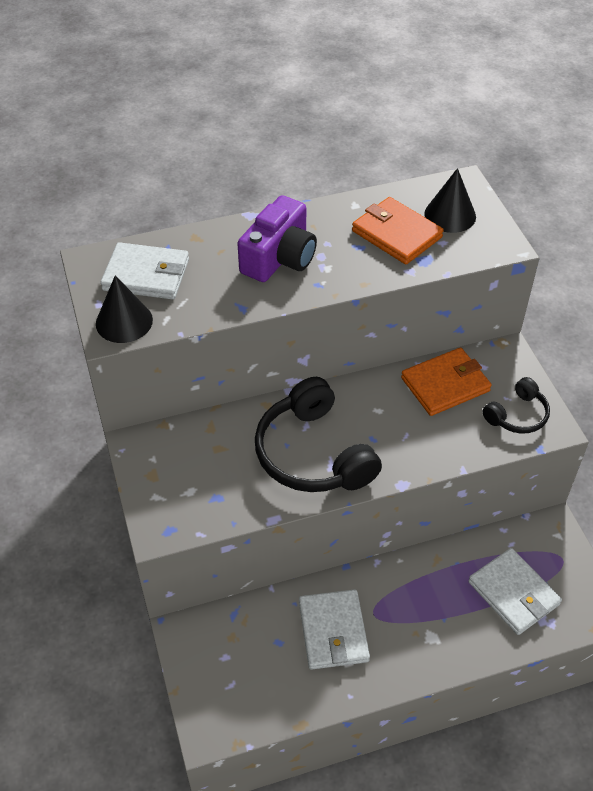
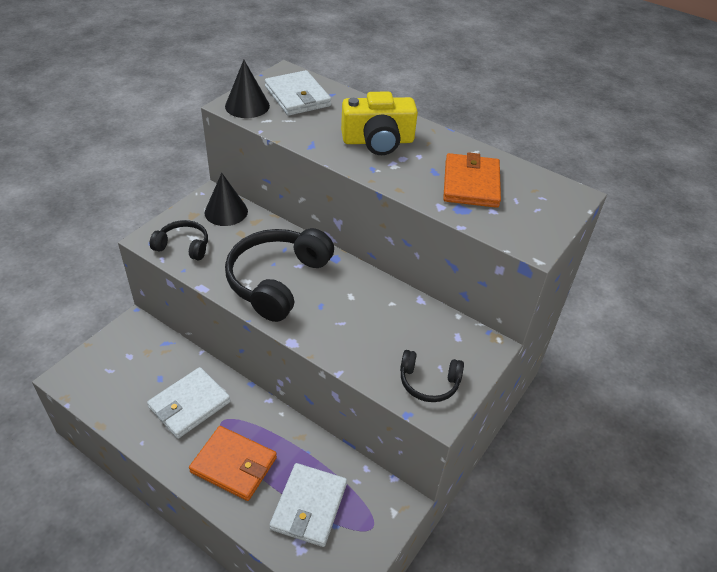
camera: 50 degrees right, 5 degrees down
purple camera [237,195,317,282] -> yellow camera [341,92,418,155]
orange wallet [401,347,492,416] -> orange wallet moved to [189,426,277,501]
black cone [424,168,476,233] -> black cone moved to [205,173,248,226]
none -> black headphones [150,220,208,260]

